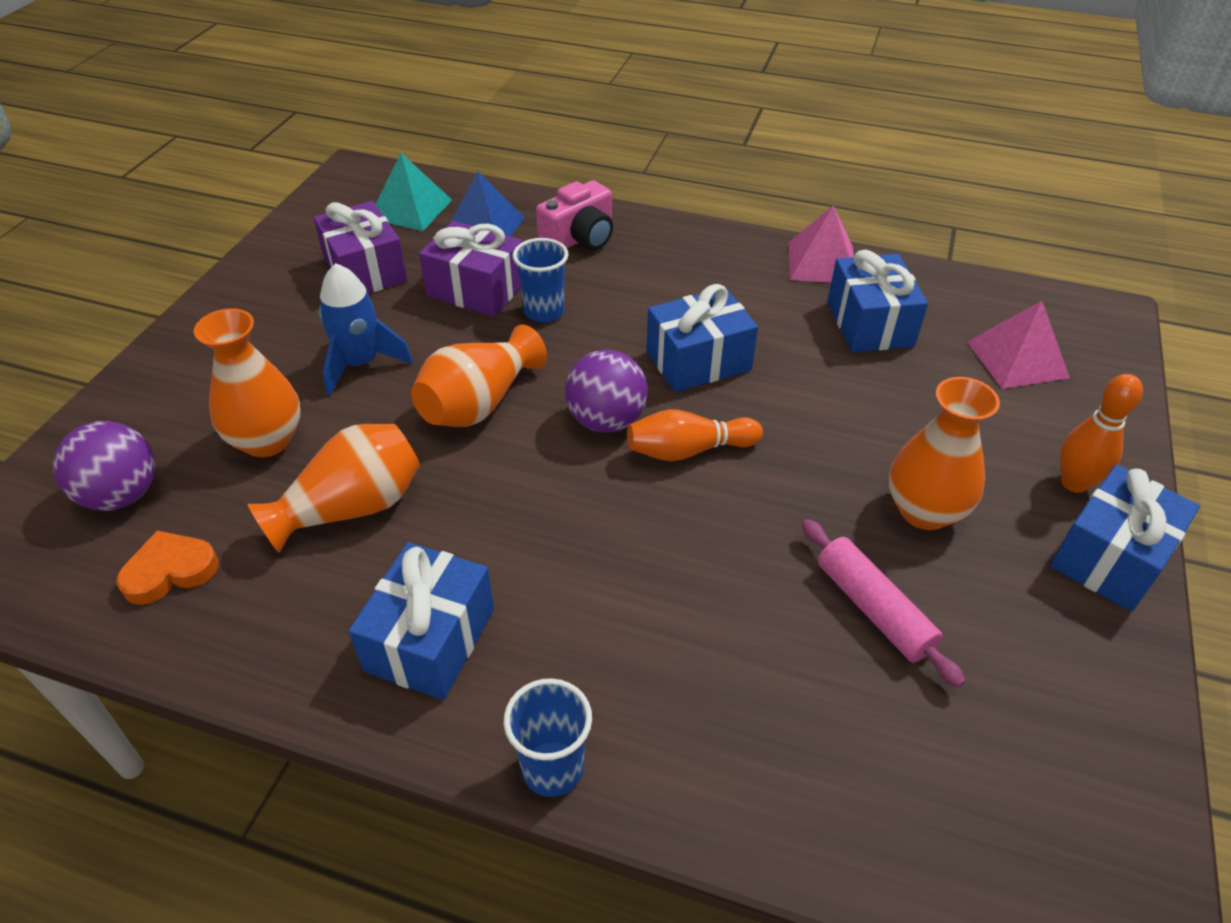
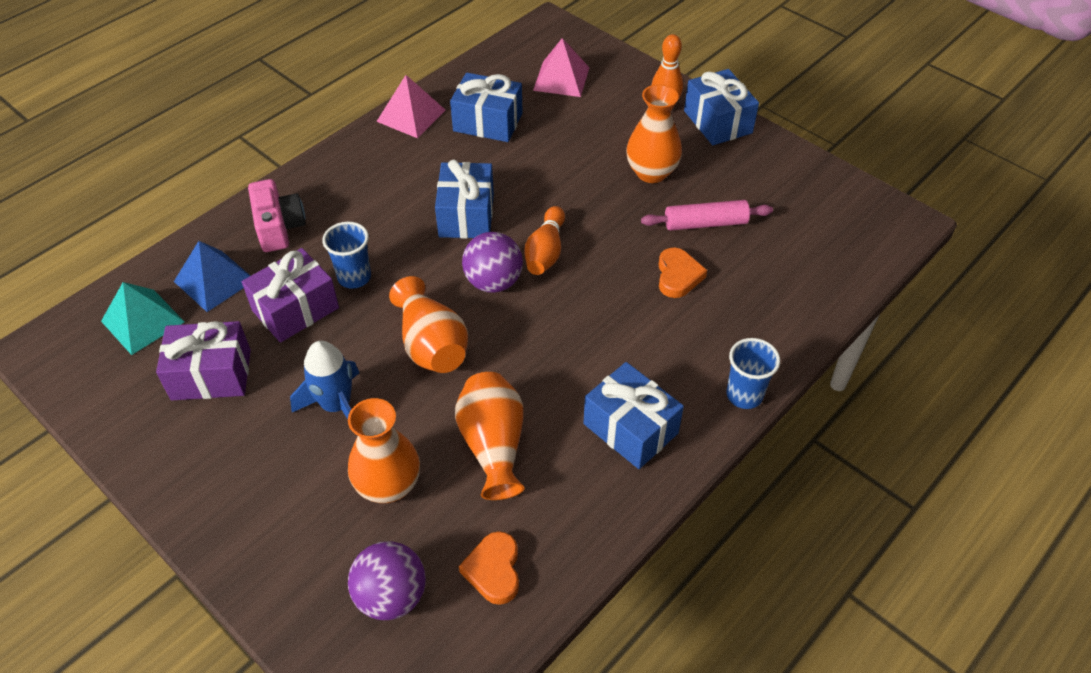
camera: 65 degrees left, 5 degrees up
none -> orange heart [658,247,707,298]

